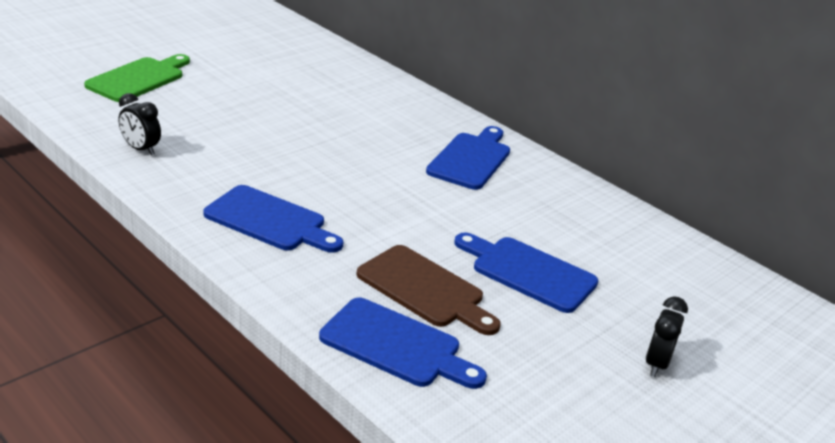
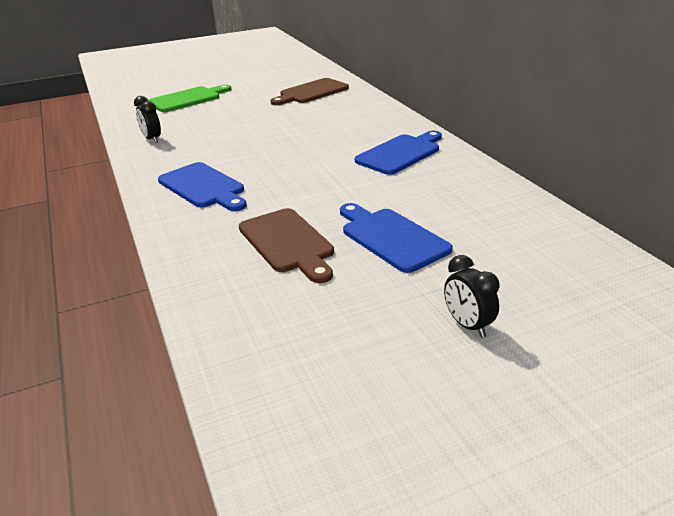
camera: 25 degrees right, 0 degrees up
blue cutting board [319,298,487,389] -> none
black clock [645,297,688,377] -> black clock turned 75 degrees counterclockwise [444,255,500,338]
none -> brown cutting board [270,78,349,105]

